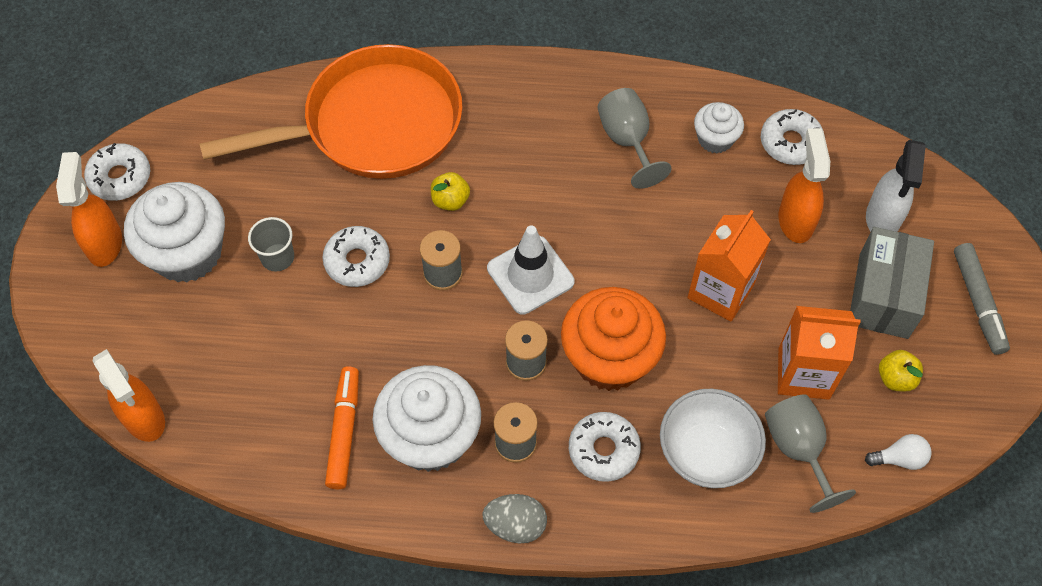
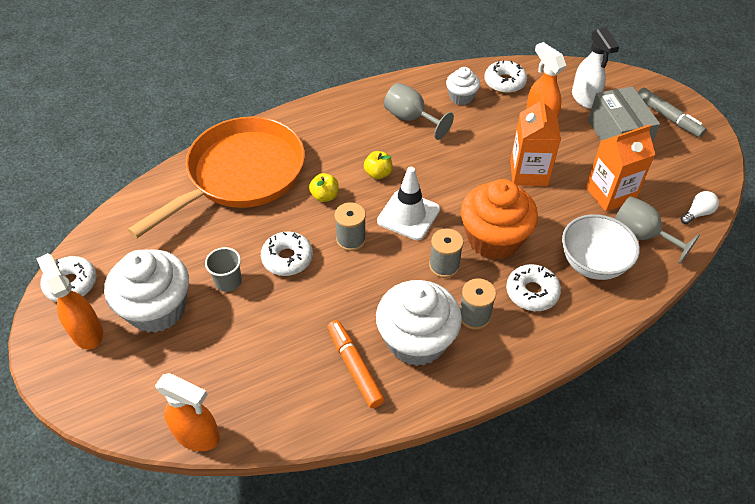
camera: 30 degrees left, 10 degrees down
grey egg [483,494,547,543] -> none
yellow apple [879,350,923,392] -> yellow apple moved to [364,151,393,179]

